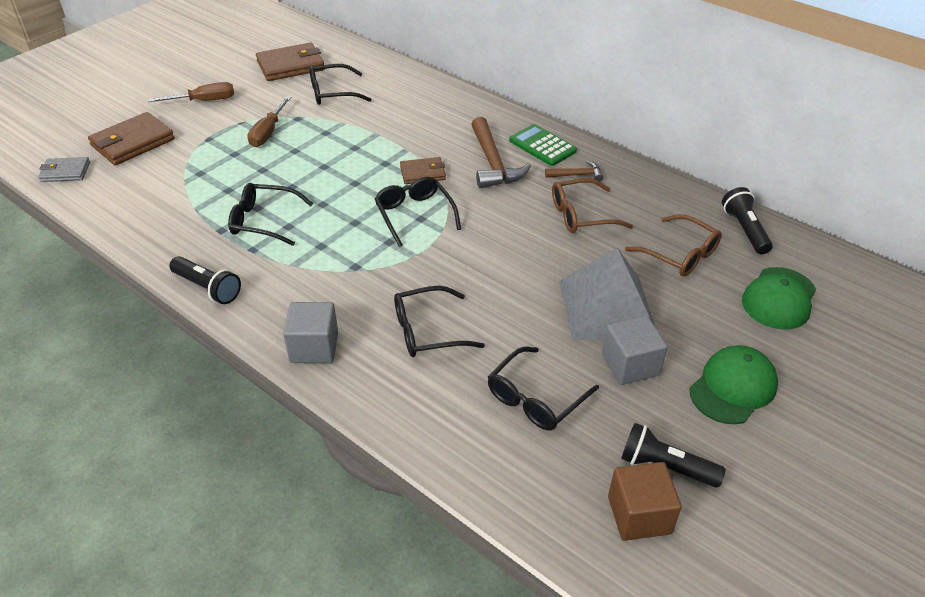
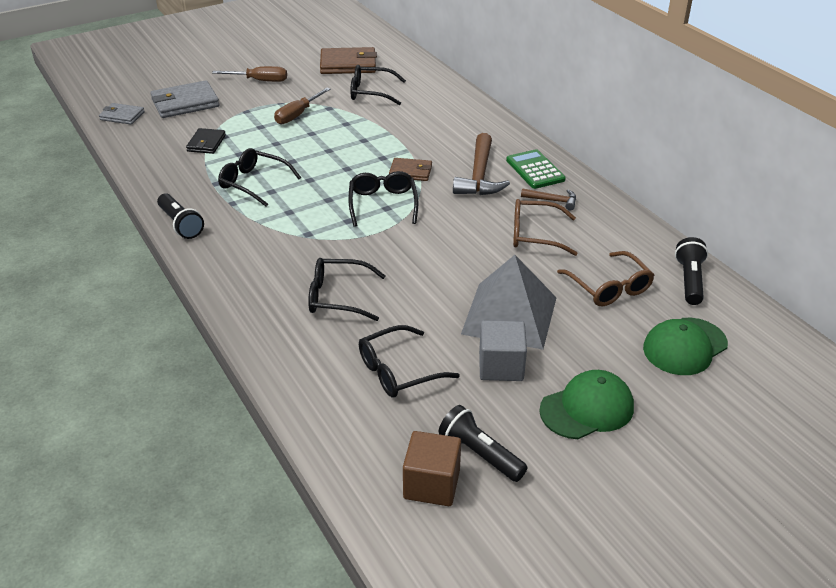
camera: 20 degrees right, 5 degrees down
brown wallet [88,112,175,165] -> grey wallet [150,80,219,118]
grey cube [283,302,338,363] -> none
none -> black wallet [186,128,226,154]

